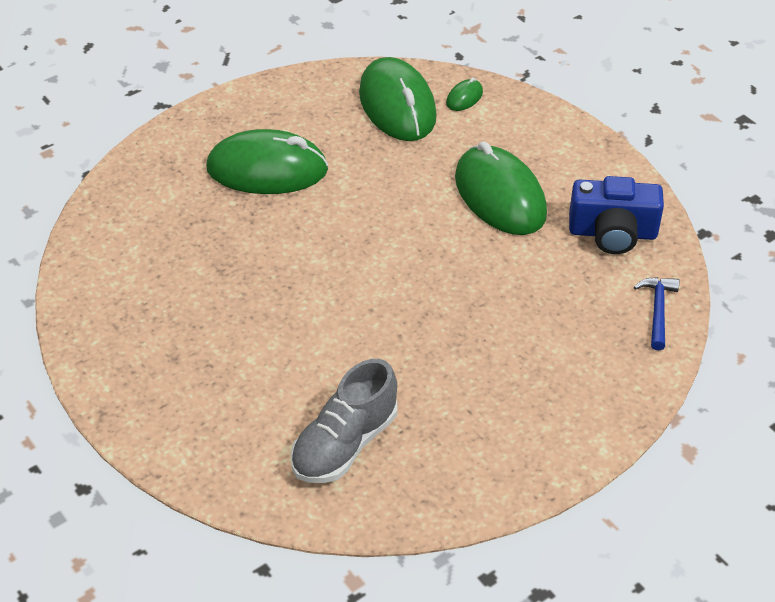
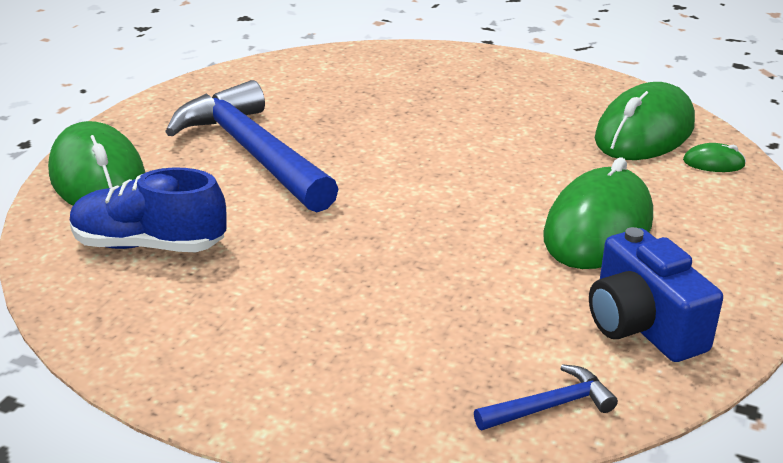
camera: 60 degrees right, 15 degrees down
green mouse [206,129,329,194] -> green mouse moved to [48,121,146,206]
grey shoe [291,359,397,483] -> blue shoe [70,168,227,252]
none -> blue hammer [165,80,338,212]

